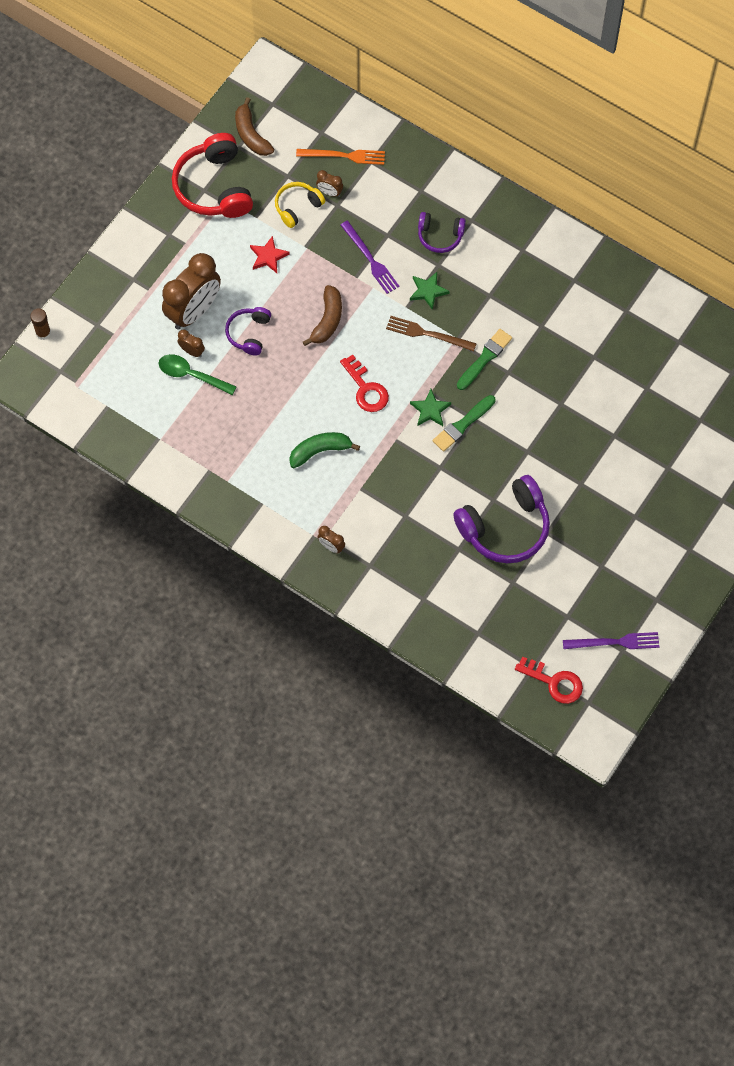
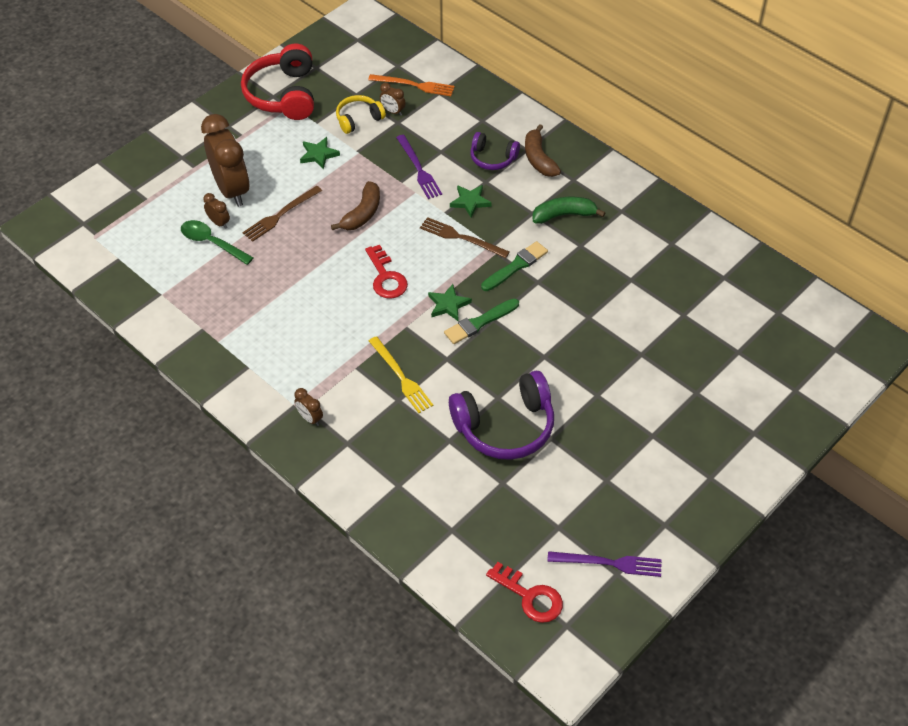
camera: 10 degrees right, 15 degrees down
brown glue stick [30,308,51,340] -> none
brown clock [162,253,221,330] -> brown clock turned 75 degrees counterclockwise [201,114,250,207]
purple headphones [225,307,271,355] -> brown fork [242,186,322,242]
brown banana [235,97,274,156] -> brown banana moved to [525,124,561,177]
red star [250,236,289,273] -> green star [300,137,340,170]
green banana [289,432,360,468] -> green banana moved to [533,197,605,224]
none -> yellow fork [369,336,433,413]

